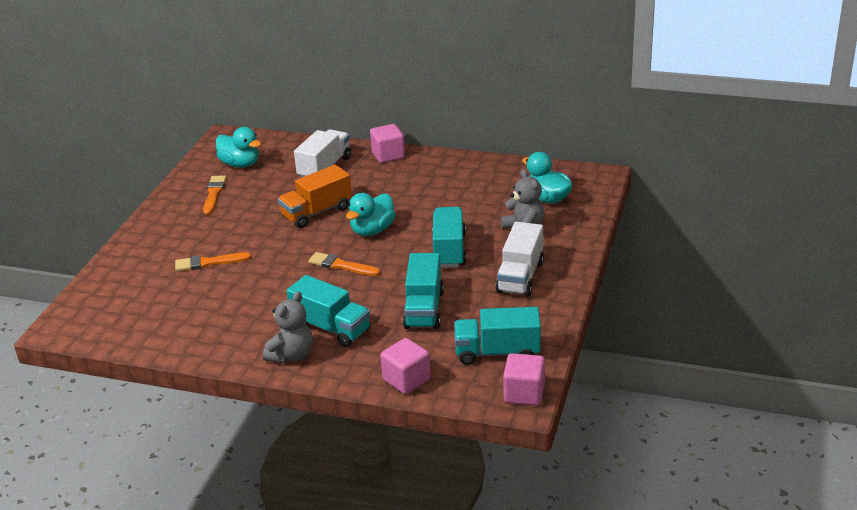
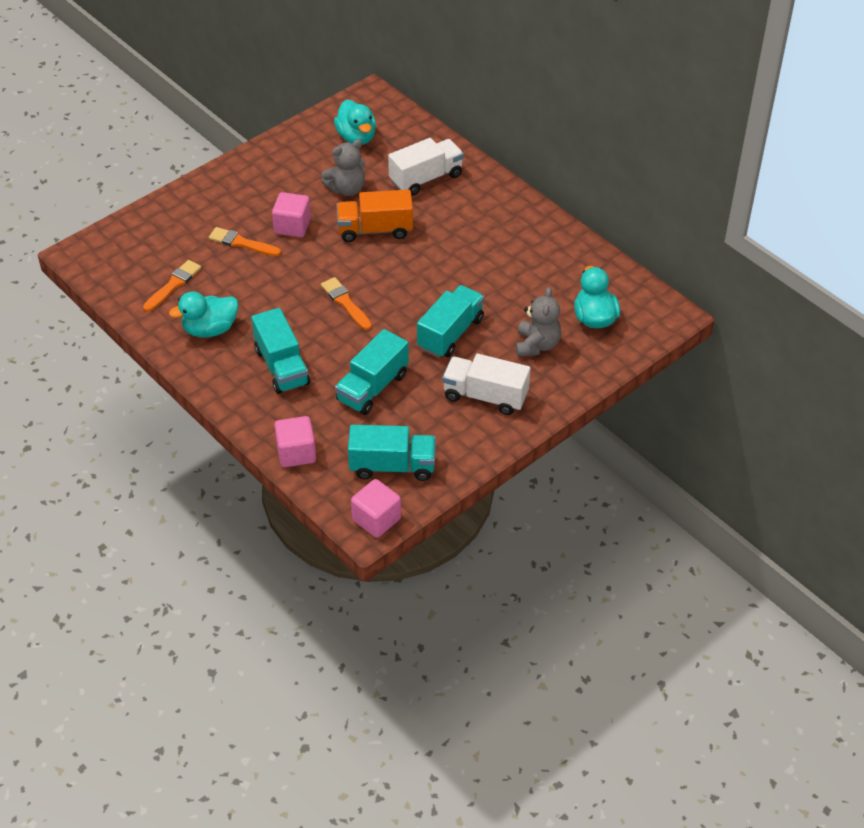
camera: 30 degrees right, 15 degrees up
orange brush [203,175,226,215] -> orange brush moved to [143,260,201,312]
grey teddy bear [263,291,313,363] -> grey teddy bear moved to [321,139,365,196]
turquoise duck [346,193,396,236] -> turquoise duck moved to [169,292,239,338]
pink cube [370,124,405,163] -> pink cube moved to [272,192,311,237]
turquoise truck [454,307,541,365] -> turquoise truck turned 150 degrees clockwise [348,425,436,481]
white truck [496,222,544,297] -> white truck turned 60 degrees clockwise [442,354,530,415]

